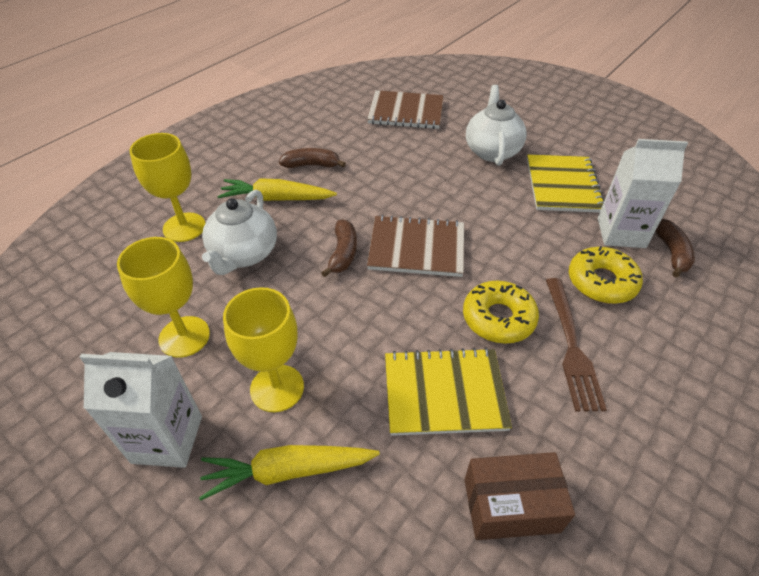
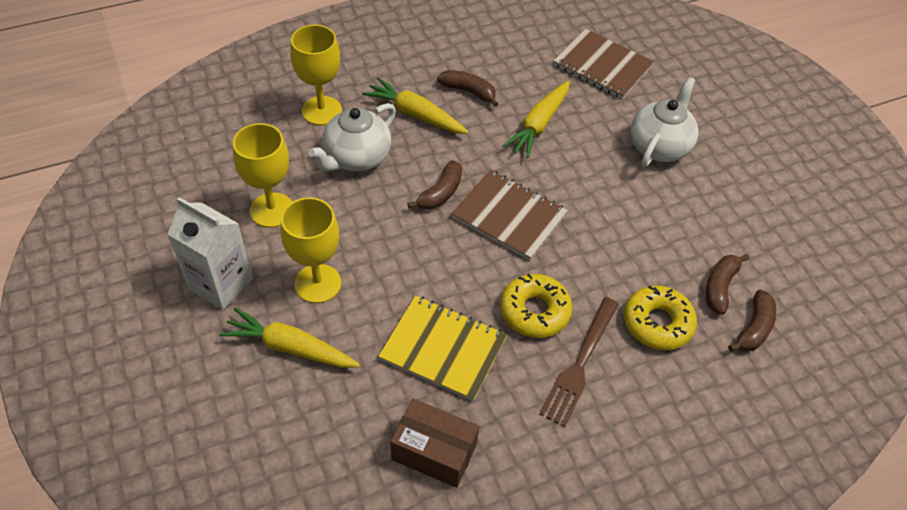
camera: 25 degrees right, 5 degrees up
yellow notebook [527,154,604,213] -> none
white carton [598,139,688,248] -> brown banana [706,254,749,315]
none -> yellow carrot [502,80,570,158]

